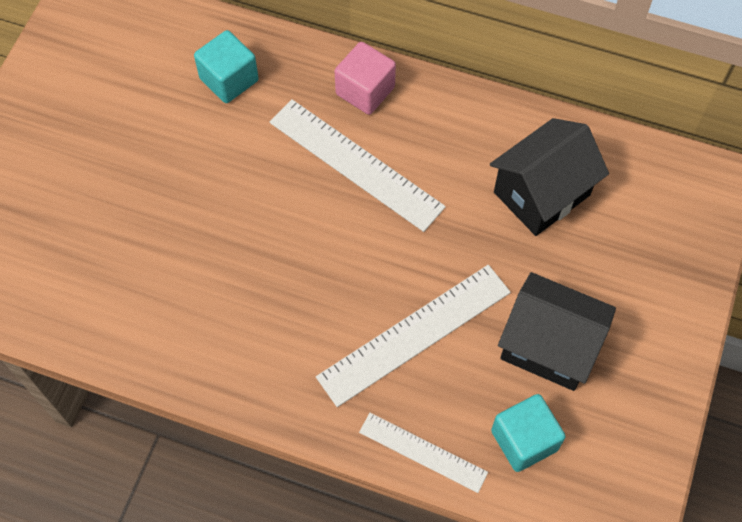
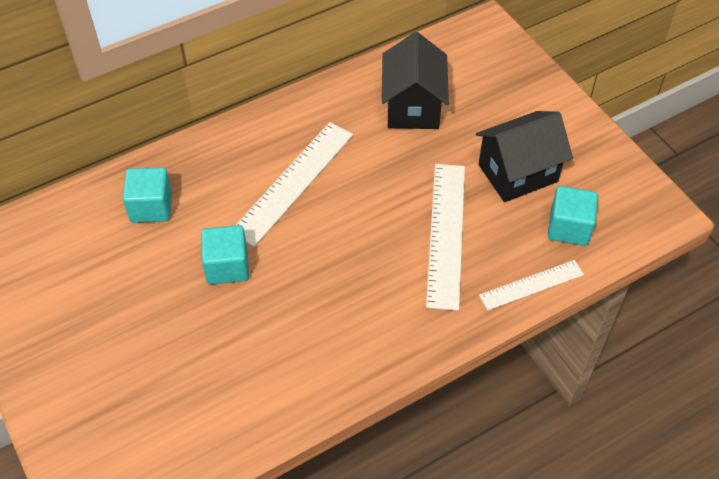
camera: 50 degrees left, 10 degrees down
white ruler [270,99,446,232] -> white ruler turned 45 degrees counterclockwise [235,122,353,247]
pink cube [335,42,396,115] -> none
none -> turquoise cube [201,225,249,284]

